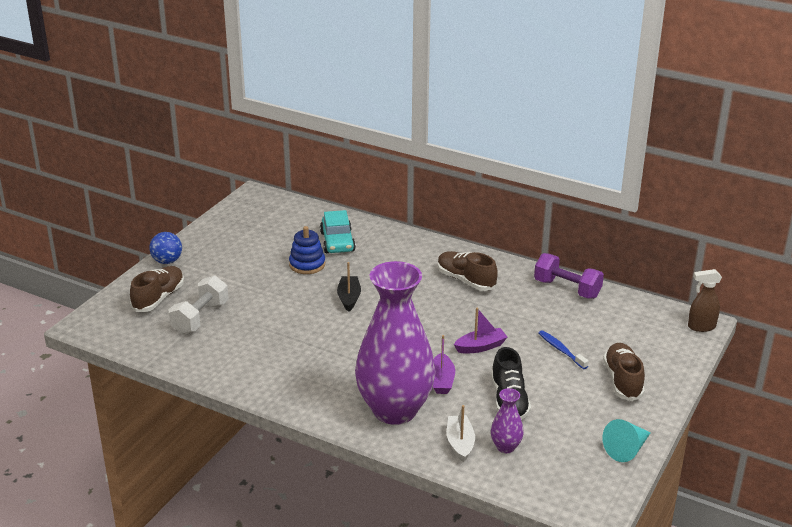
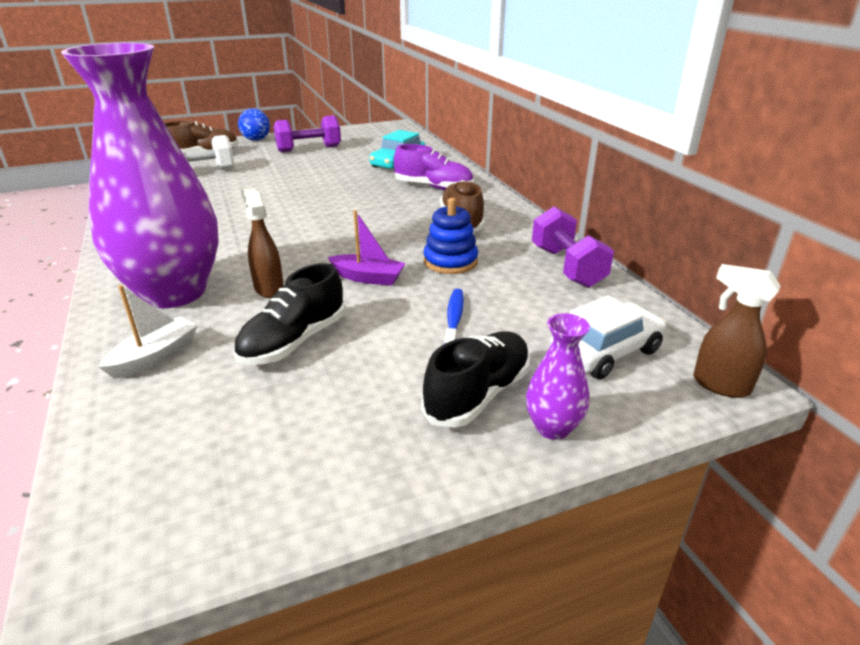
camera: 40 degrees right, 0 degrees up
blue stacking toy [289,226,325,274] -> blue stacking toy moved to [423,198,478,274]
black boat [337,262,361,312] -> none
purple boat [433,335,455,394] -> brown spray bottle [241,186,284,298]
purple vase [491,388,524,453] -> purple vase moved to [526,313,590,440]
turquoise cone [602,419,651,462] -> none
brown shoe [603,343,645,401] -> black shoe [421,331,530,428]
none -> purple dumbbell [274,115,341,152]
none -> purple shoe [394,144,473,190]
none -> white car [550,295,666,379]

